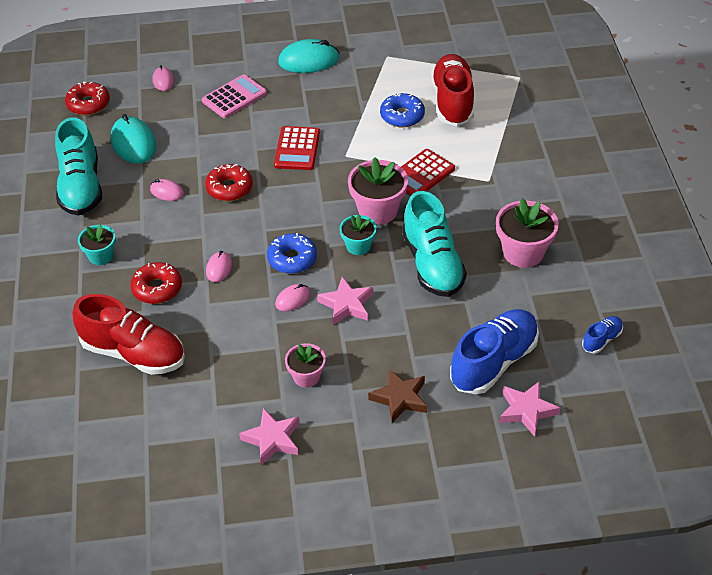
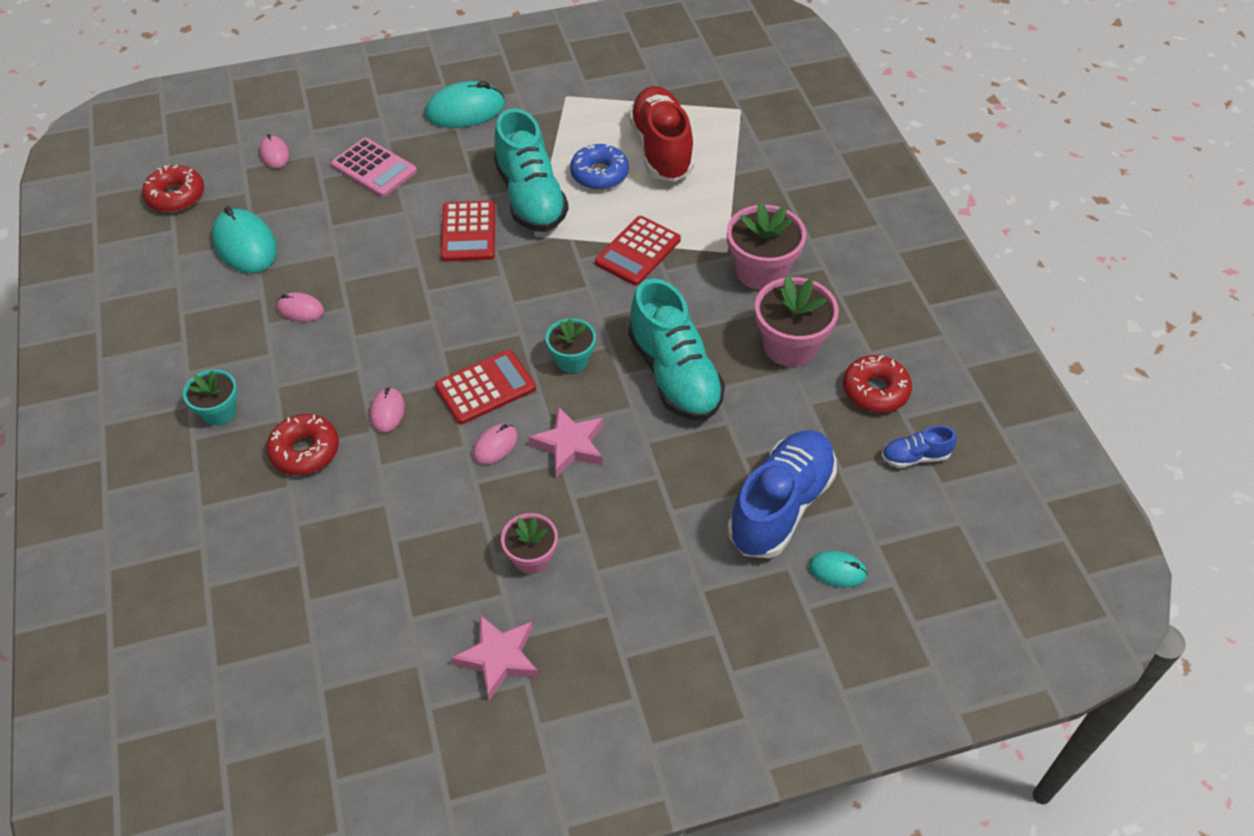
camera: 10 degrees left, 5 degrees up
turquoise shoe [55,117,102,216] -> turquoise shoe moved to [494,108,569,232]
red shoe [73,294,185,375] -> none
pink calculator [202,74,267,118] -> pink calculator turned 90 degrees clockwise [331,138,417,197]
red donut [205,164,253,201] -> red donut moved to [843,355,912,413]
blue donut [267,233,317,274] -> red calculator [435,350,536,424]
pink flower pot [348,157,408,225] -> pink flower pot moved to [727,202,806,290]
brown star [368,369,427,423] -> none
pink star [499,381,560,437] -> turquoise mouse [809,551,868,587]
blue shoe [582,316,623,354] -> blue shoe turned 135 degrees counterclockwise [881,425,957,468]

